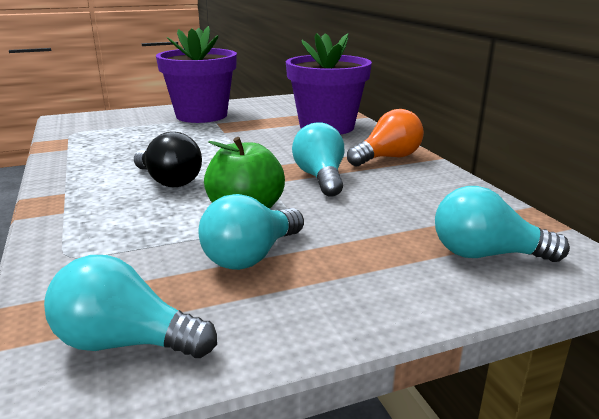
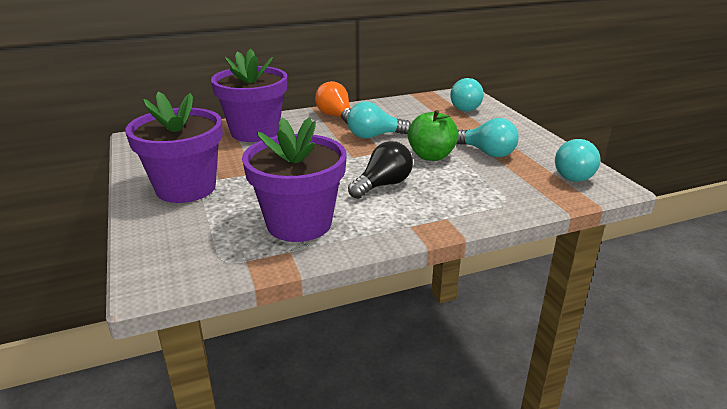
camera: 90 degrees left, 5 degrees up
none -> purple flower pot [242,117,347,242]

